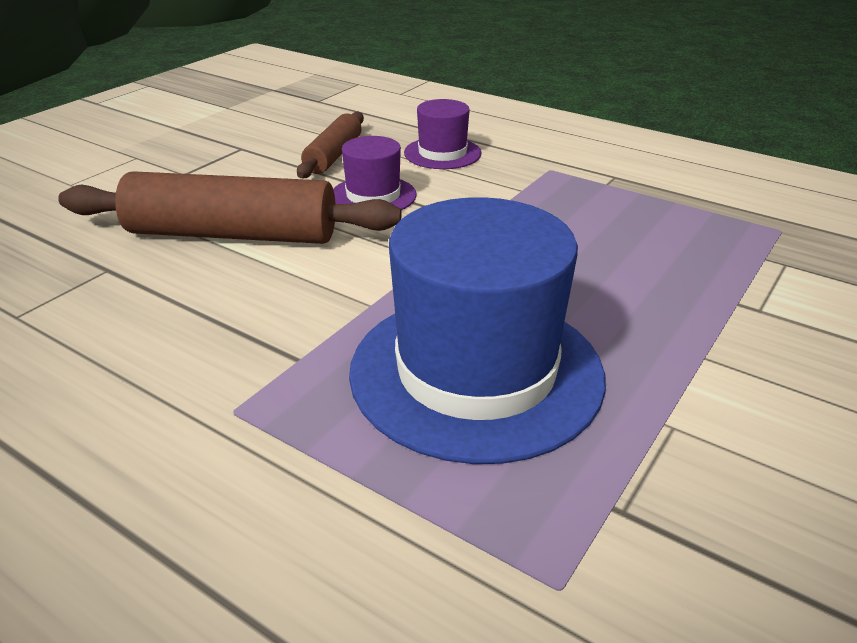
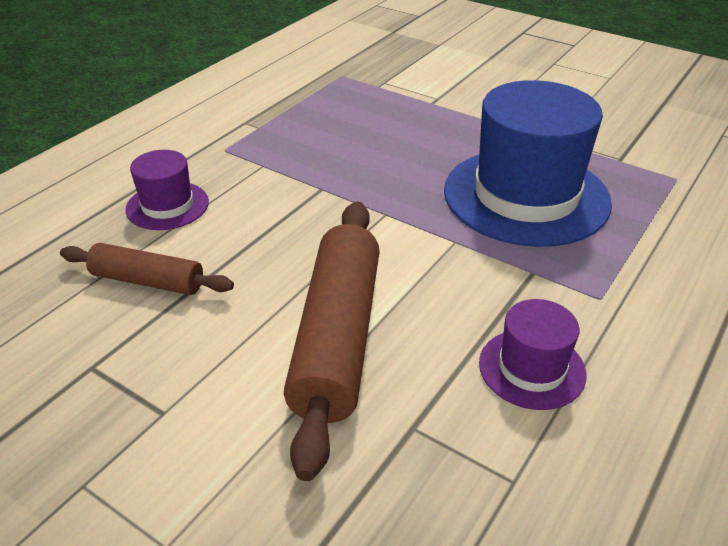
camera: 90 degrees left, 5 degrees up
purple hat [333,136,417,210] -> purple hat moved to [479,299,586,410]

